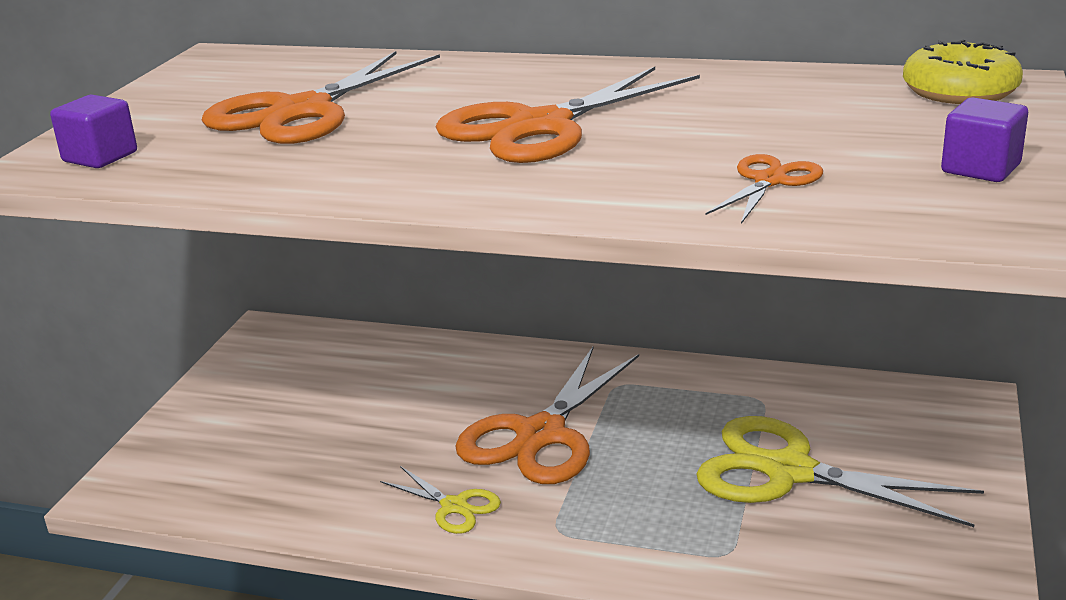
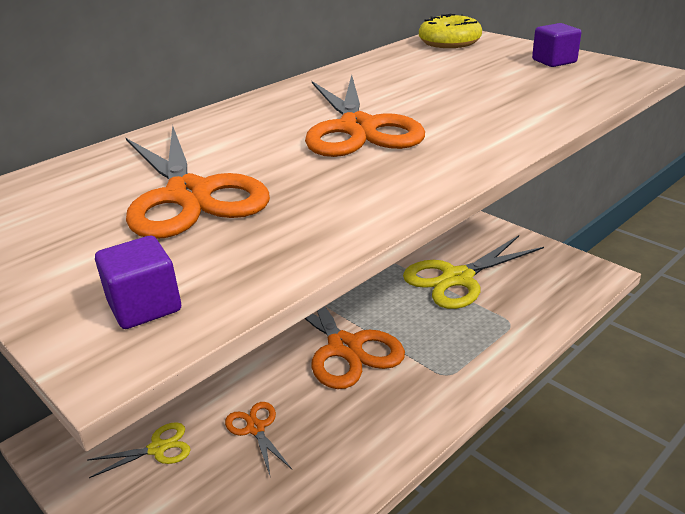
camera: 60 degrees left, 5 degrees up
yellow scissors [380,466,501,534] -> yellow scissors moved to [87,422,191,478]
orange scissors [705,154,823,224] -> orange scissors moved to [225,402,292,475]

